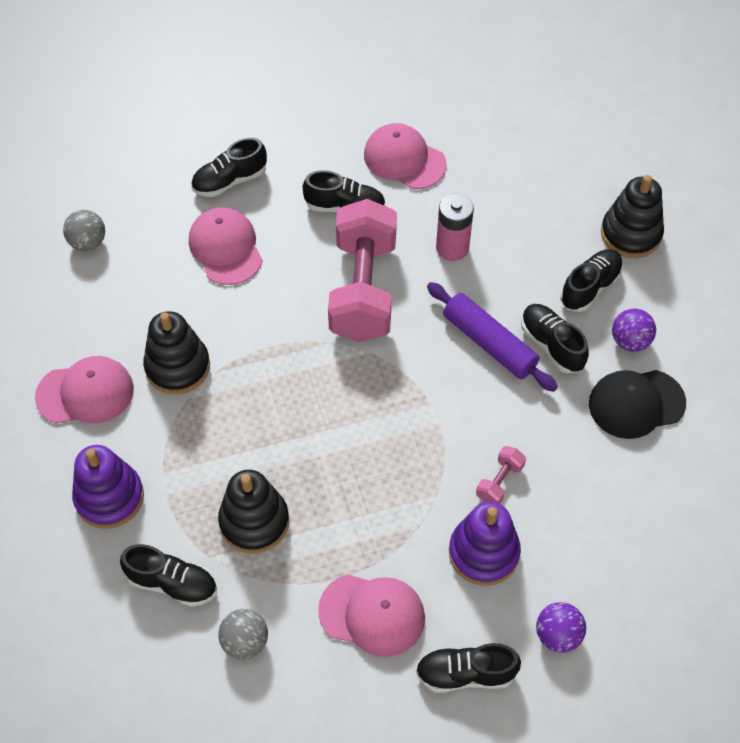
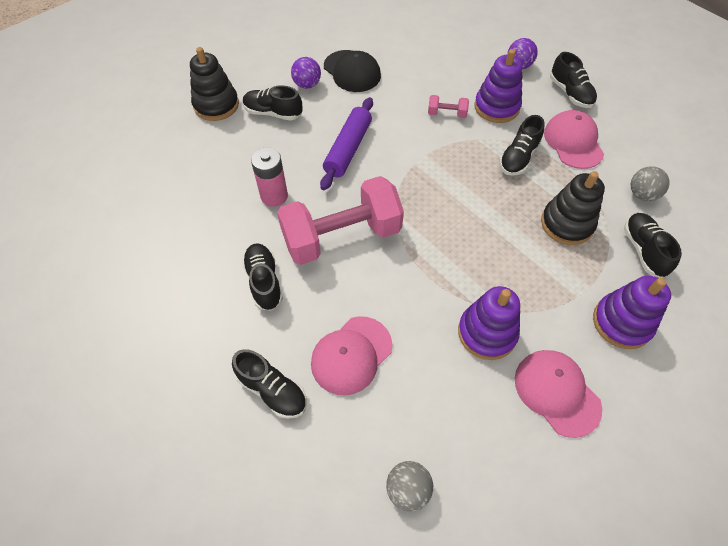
camera: 115 degrees left, 0 degrees up
black stacking toy [143,311,210,394] -> purple stacking toy [458,286,520,360]
pink cap [364,123,447,189] -> none
black shoe [521,304,589,374] -> black shoe moved to [499,115,545,176]

